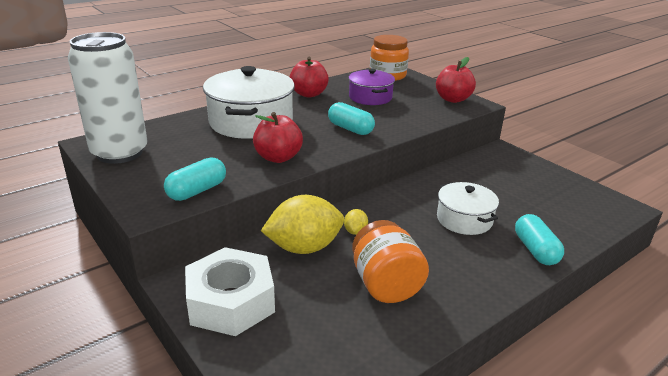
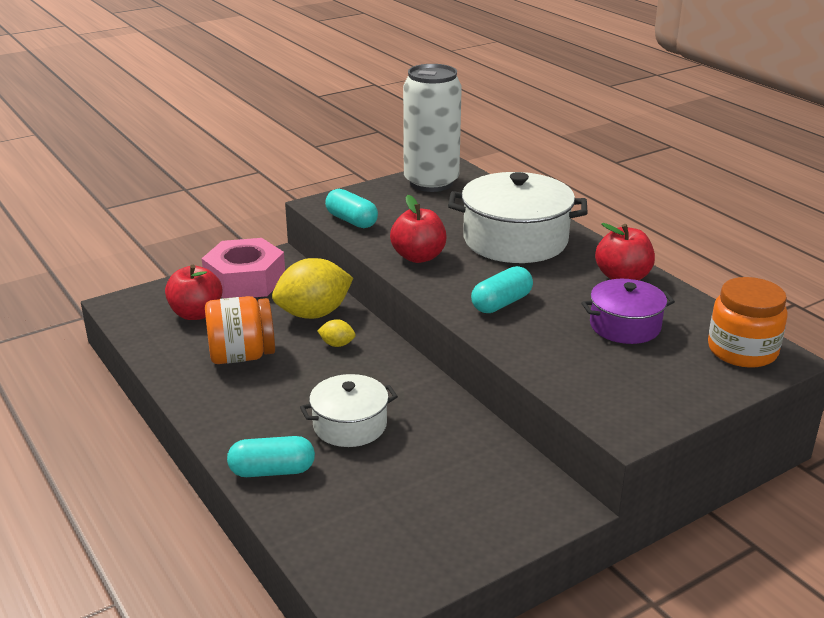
camera: 95 degrees right, 0 degrees up
white nut [185,247,275,336] -> pink nut [202,238,285,298]
yellow lemon [261,195,344,254] -> yellow lemon turned 75 degrees clockwise [272,258,353,319]
red apple [436,57,476,103] -> red apple moved to [165,265,223,320]

